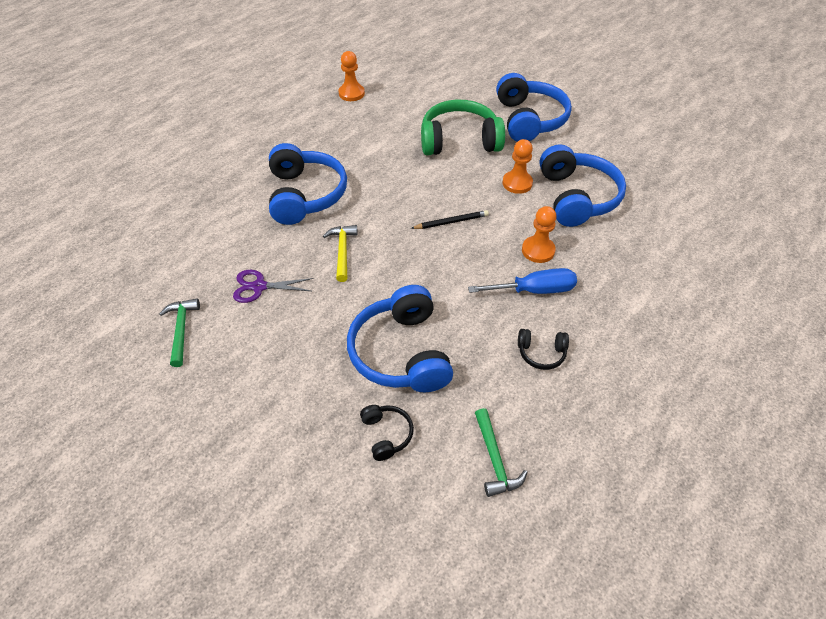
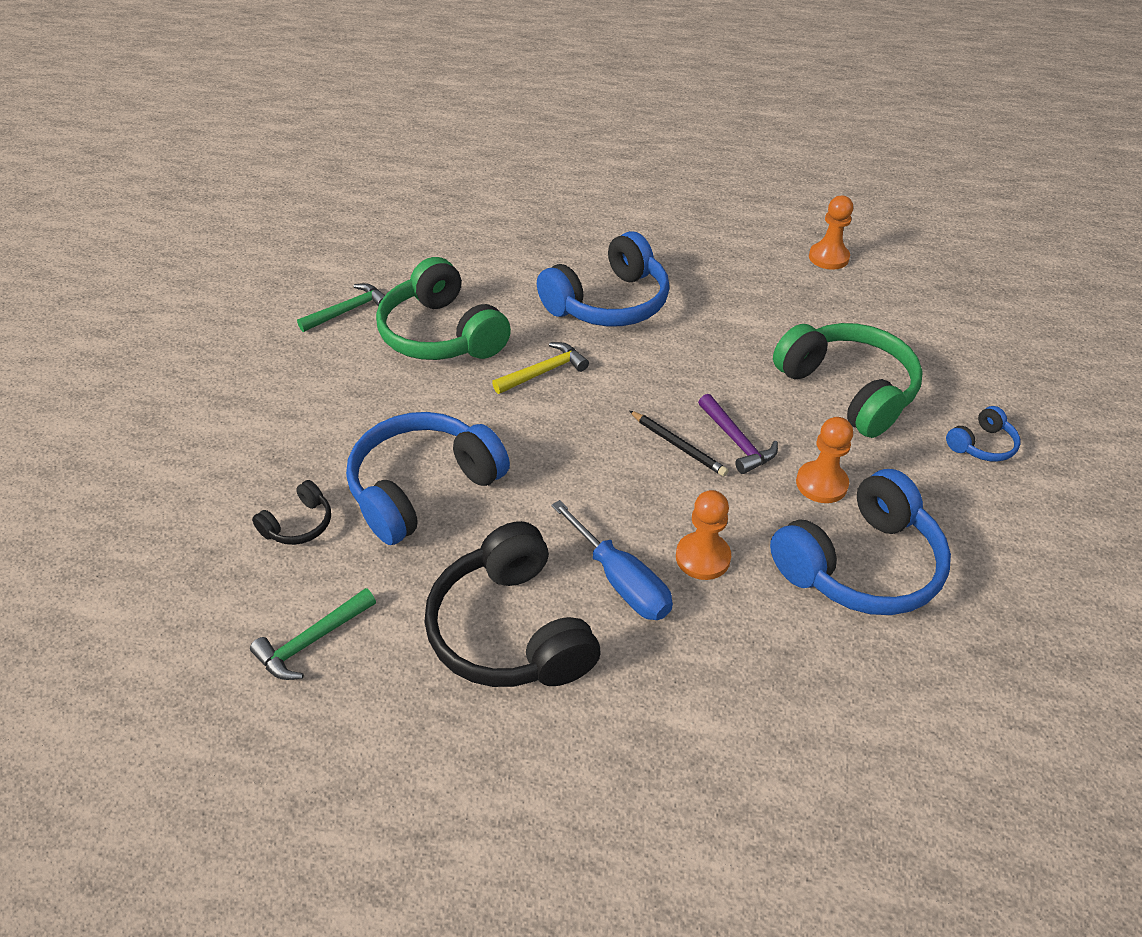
camera: 60 degrees right, 5 degrees down
purple scissors [233,270,314,303] -> green headphones [376,257,511,360]
blue headphones [496,73,572,142] -> blue headphones [946,406,1020,462], size x0.46
black headphones [518,329,569,370] -> black headphones [425,521,601,687], size x2.17
none -> purple hammer [698,394,778,474]

